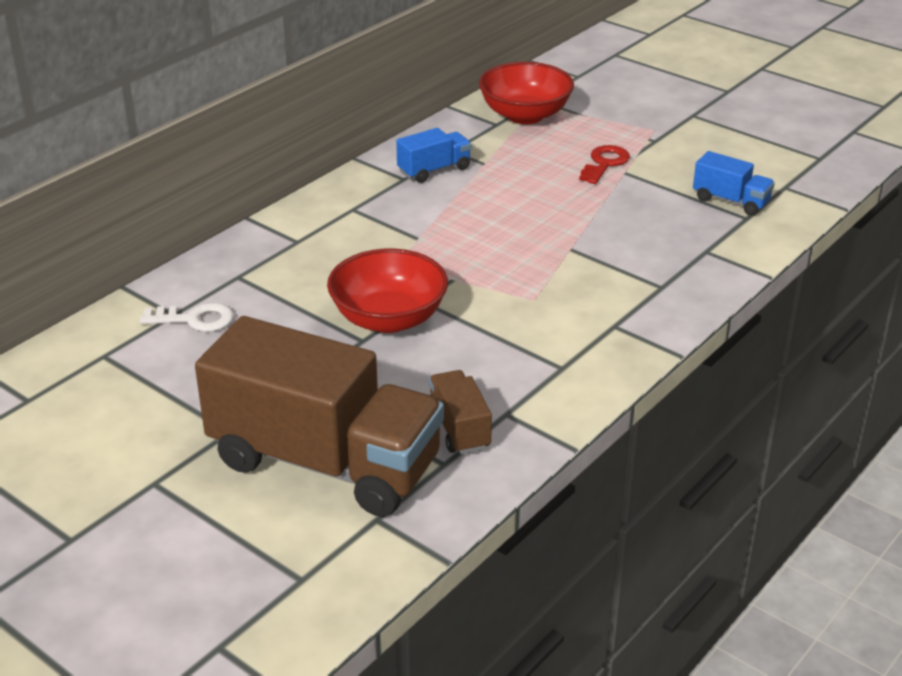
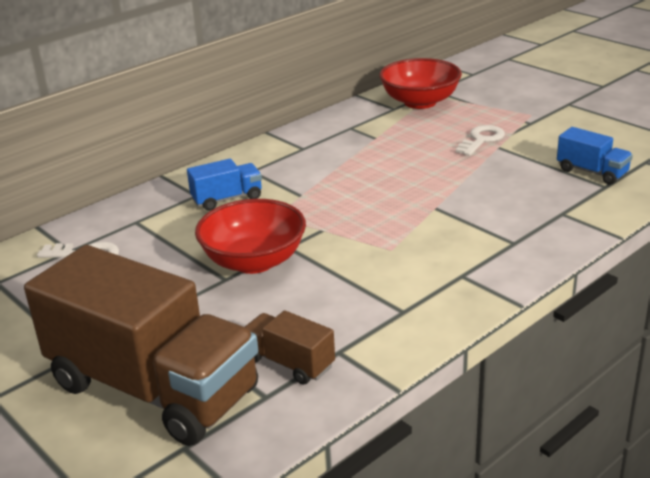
camera: 10 degrees right, 5 degrees down
blue truck [396,128,472,183] -> blue truck moved to [187,159,262,211]
brown truck [429,370,492,454] -> brown truck turned 45 degrees counterclockwise [245,310,335,385]
red key [579,145,630,184] -> white key [456,125,505,156]

